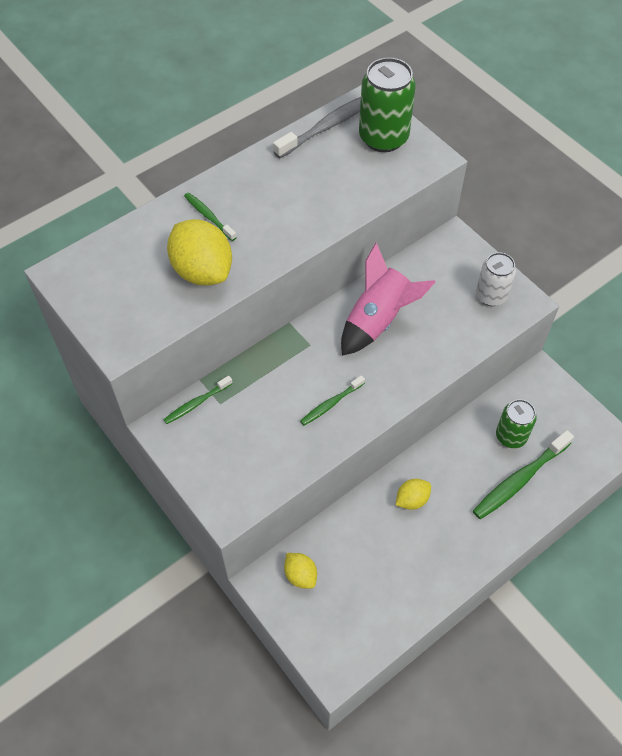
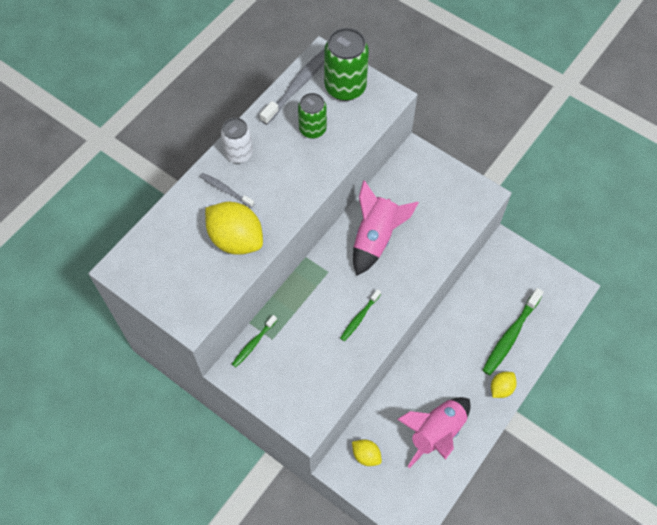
camera: 15 degrees left, 5 degrees up
green toothbrush [184,192,237,241] -> grey toothbrush [200,173,254,208]
yellow lemon [396,479,431,510] -> yellow lemon moved to [491,372,517,398]
white can [476,252,516,306] -> white can moved to [221,118,253,163]
green can [496,399,537,448] -> green can moved to [298,93,327,139]
none -> pink rocket [397,397,471,468]

